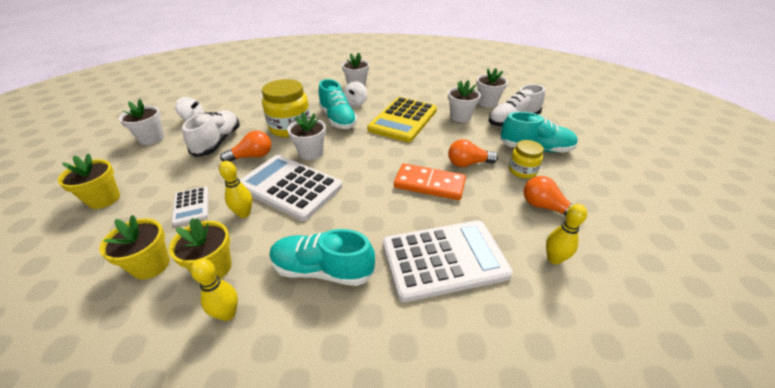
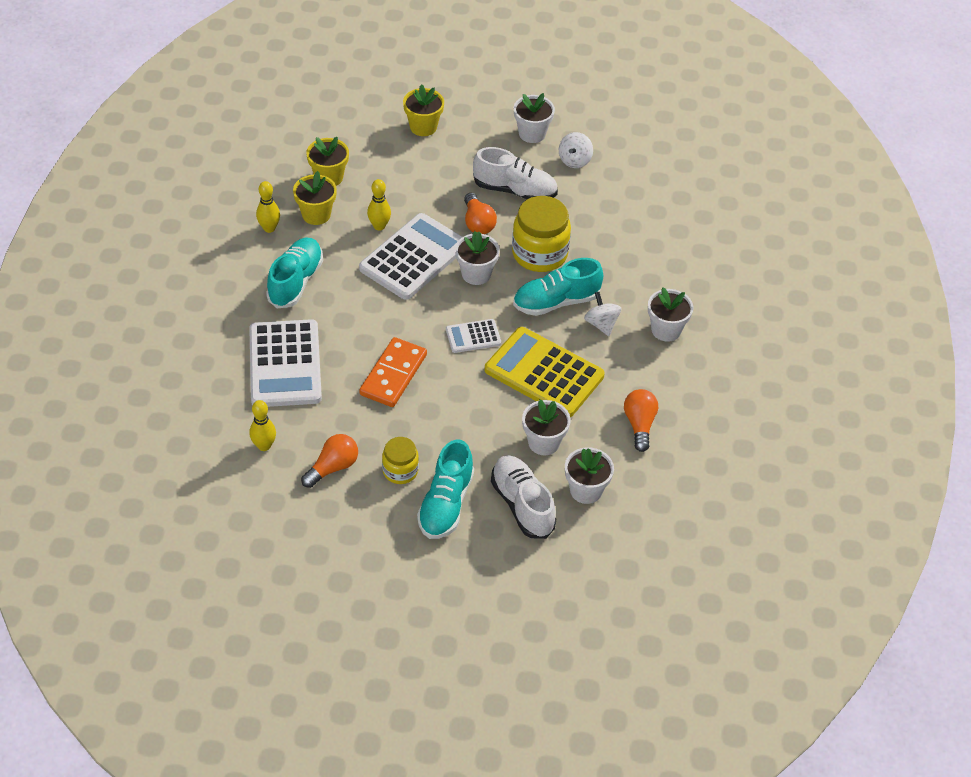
camera: 95 degrees right, 10 degrees up
white calculator [171,187,208,226] -> white calculator moved to [446,319,501,353]
white spinning top [343,82,367,107] -> white spinning top turned 45 degrees clockwise [584,292,621,336]
orange light bulb [448,139,498,167] -> orange light bulb moved to [624,389,658,452]

